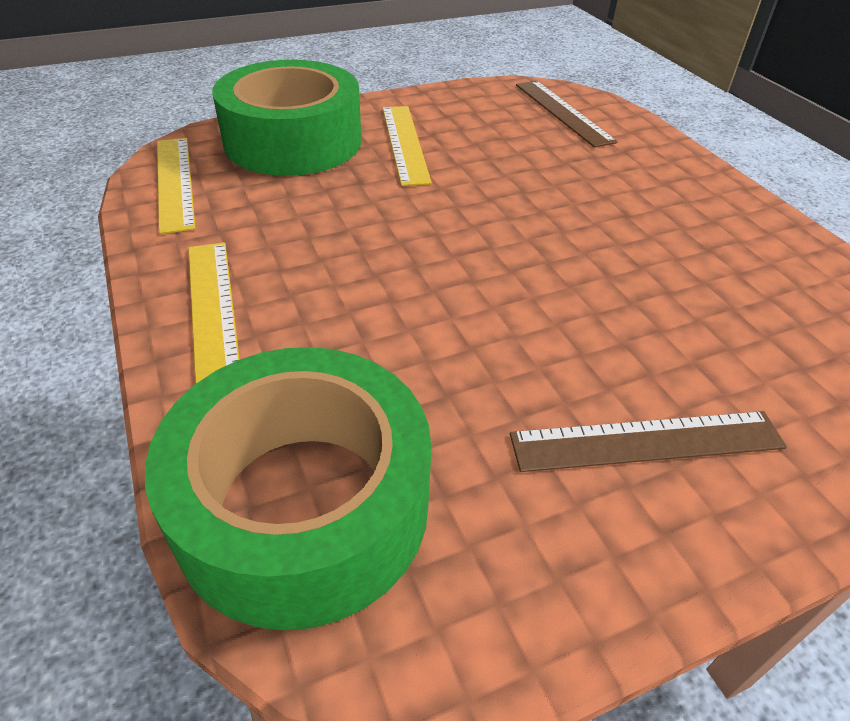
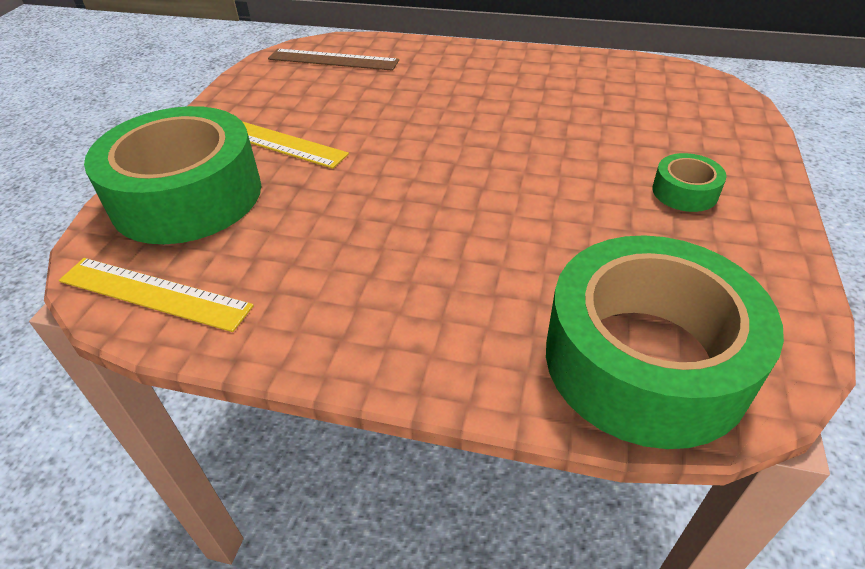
camera: 50 degrees left, 0 degrees up
yellow ruler [188,242,240,384] -> none
brown ruler [510,411,787,472] -> green tape [652,153,726,212]

